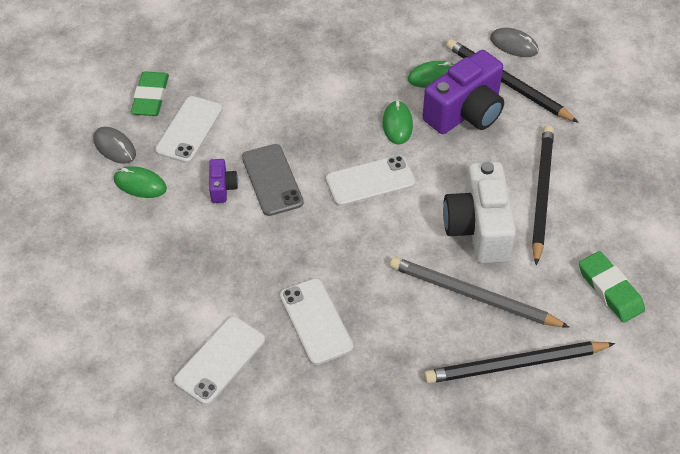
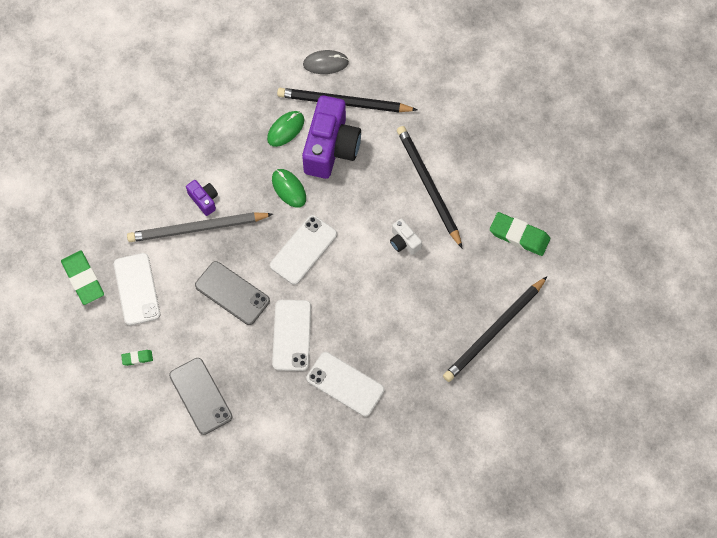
camera: 35 degrees left, 15 degrees up
grey mouse [93,127,136,164] -> none
green mouse [114,166,167,198] -> green eraser [121,350,153,366]
white phone [174,316,265,405] -> white phone moved to [272,300,311,371]
purple camera [209,159,238,203] -> purple camera moved to [186,180,218,216]
grey pencil [390,257,570,328] -> grey pencil moved to [127,212,273,242]
white camera [443,162,516,264] -> white camera [390,218,422,255], size x0.46
none -> grey phone [169,358,233,435]

